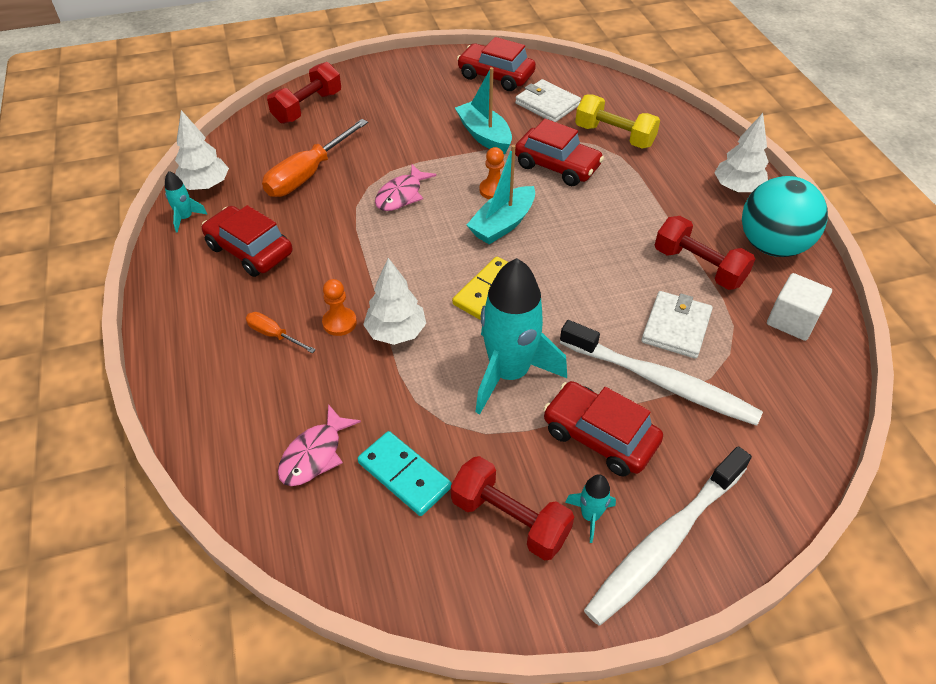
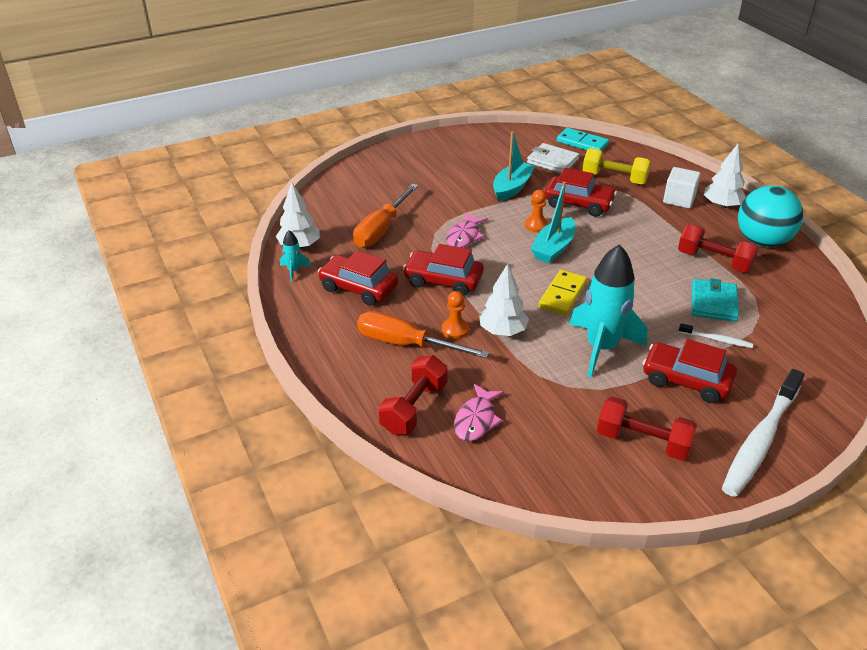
camera: 10 degrees left, 10 degrees down
orange screwdriver [246,312,316,353] -> orange screwdriver [357,311,490,359], size x1.99
red dumbbell [267,62,341,124] -> red dumbbell moved to [378,355,448,435]
turquoise domino [358,431,452,516] -> turquoise domino moved to [557,128,609,151]
turquoise boat [455,67,512,154] -> turquoise boat turned 75 degrees clockwise [493,132,535,202]
red car [457,37,536,91] -> red car moved to [403,244,484,296]
white toothbrush [560,320,763,426] -> white toothbrush [679,323,753,348], size x0.45
turquoise rocket [565,474,616,543] -> none
white wallet [641,291,713,359] -> turquoise wallet [692,278,739,322]
white cube [767,273,832,341] -> white cube moved to [663,167,701,208]

